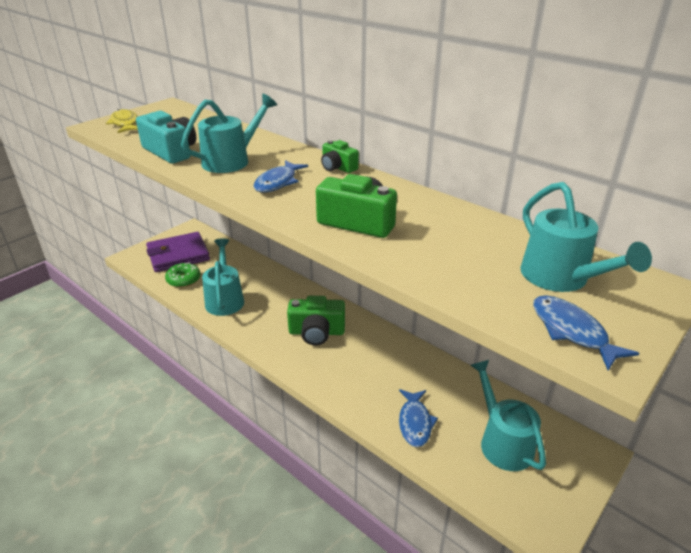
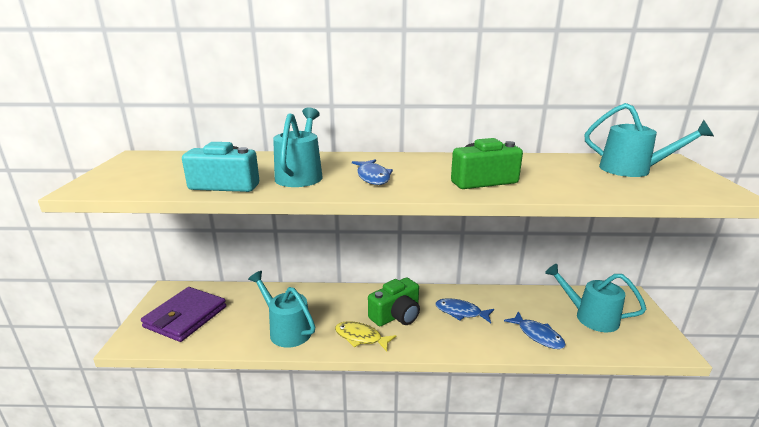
camera: 40 degrees left, 10 degrees down
yellow fish [106,109,138,133] -> yellow fish moved to [335,321,397,351]
green donut [165,263,201,288] -> none
green camera [321,140,359,173] -> none
blue fish [533,295,639,370] -> blue fish moved to [436,298,494,323]

